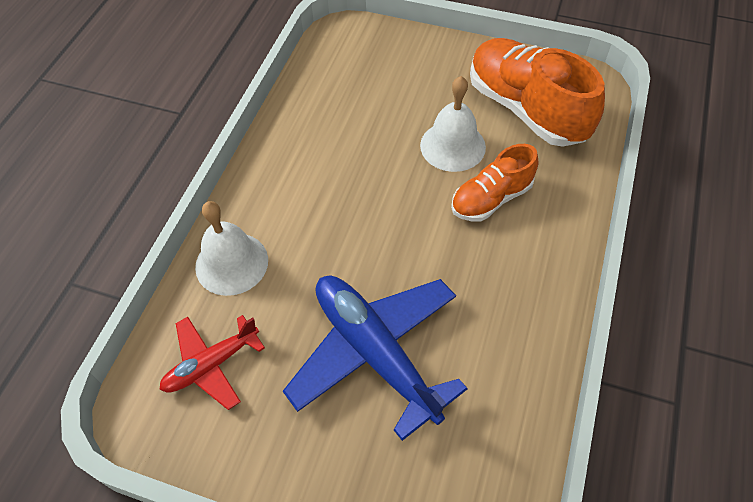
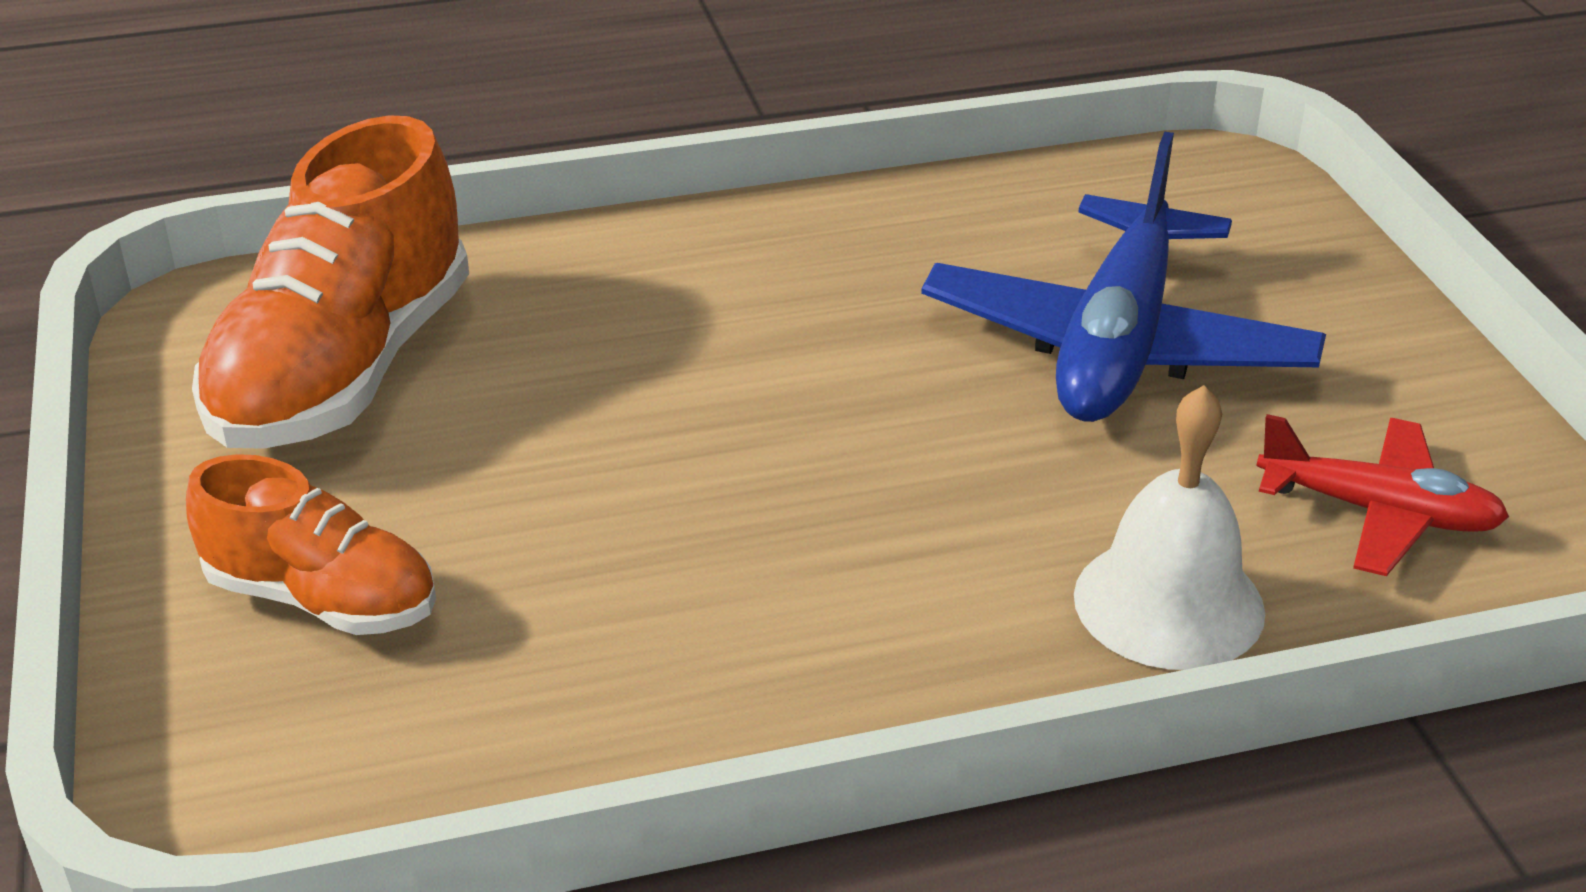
camera: 125 degrees left, 20 degrees down
white bell [420,76,486,172] -> none
orange shoe [451,144,538,221] -> orange shoe moved to [186,454,436,635]

